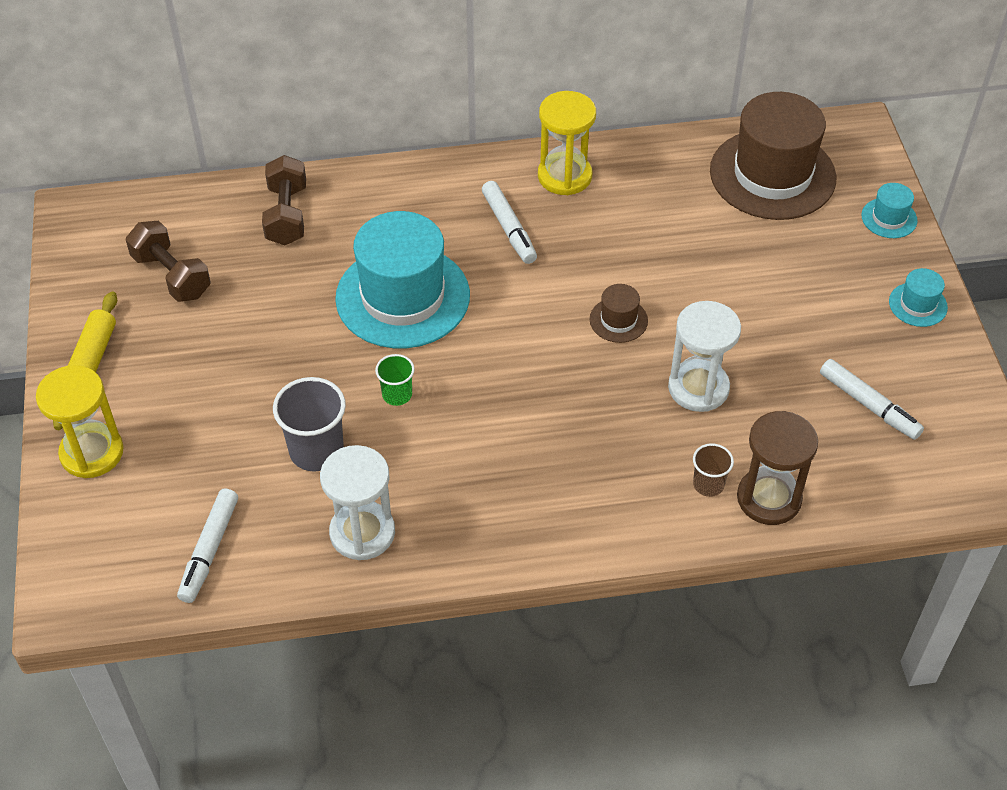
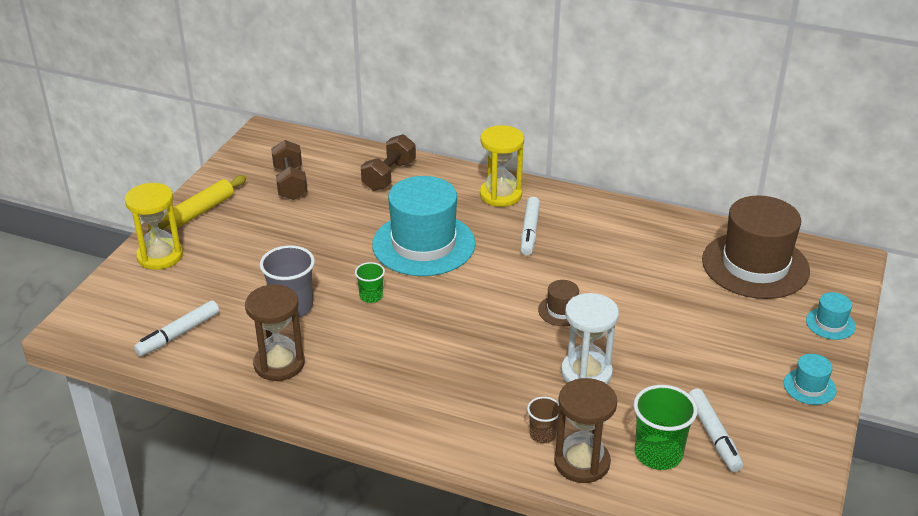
camera: 30 degrees right, 15 degrees down
white hourglass [320,445,395,560] -> brown hourglass [245,284,305,381]
yellow hourglass [538,91,596,195] -> yellow hourglass moved to [480,125,524,207]
none -> green cup [633,385,698,470]

